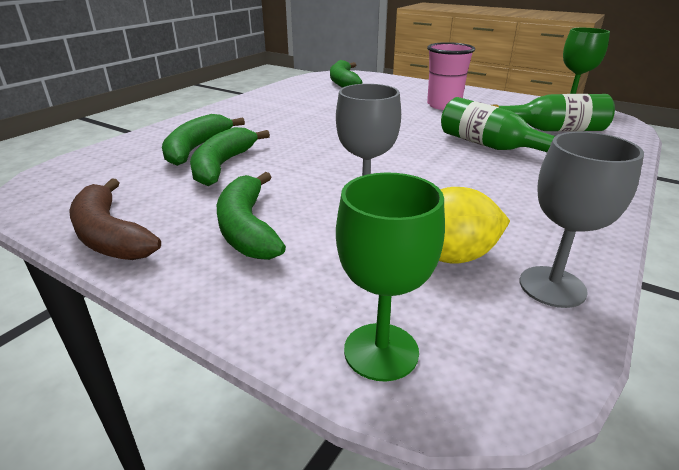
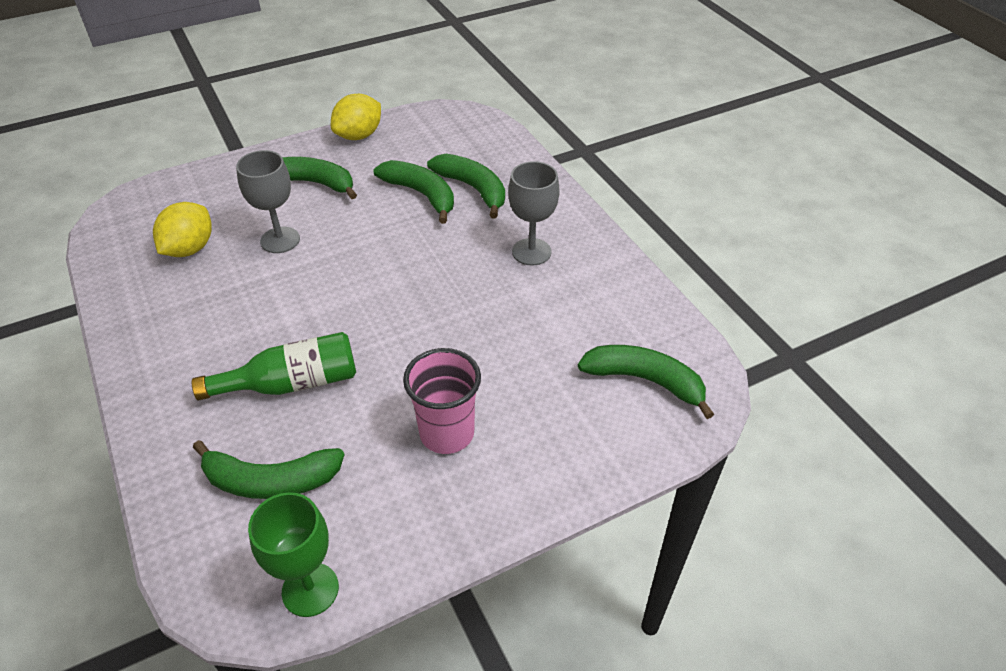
camera: 120 degrees right, 15 degrees up
brown banana [69,179,161,260] -> yellow lemon [331,94,381,140]
green goblet [336,172,445,381] -> none
green bottle [492,94,615,132] -> green banana [193,440,344,499]
grey goblet [520,132,644,308] -> grey goblet moved to [508,161,560,265]

